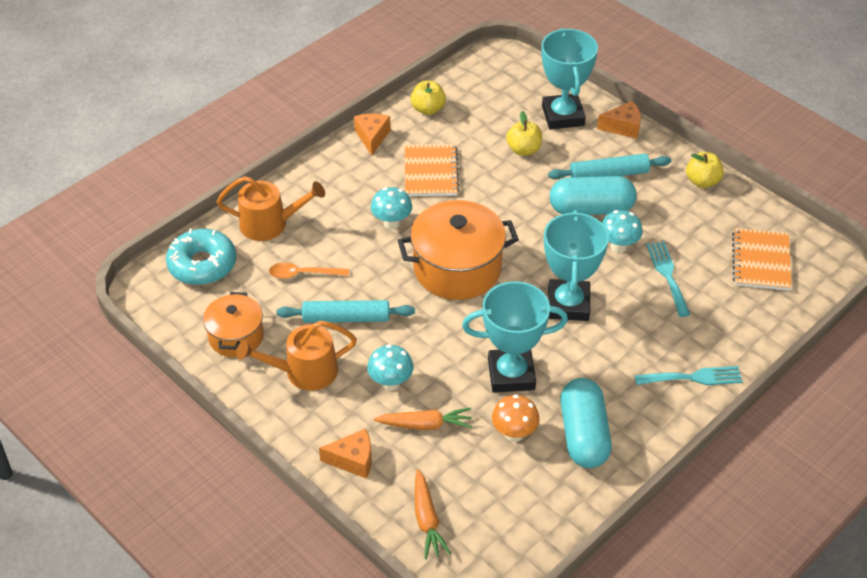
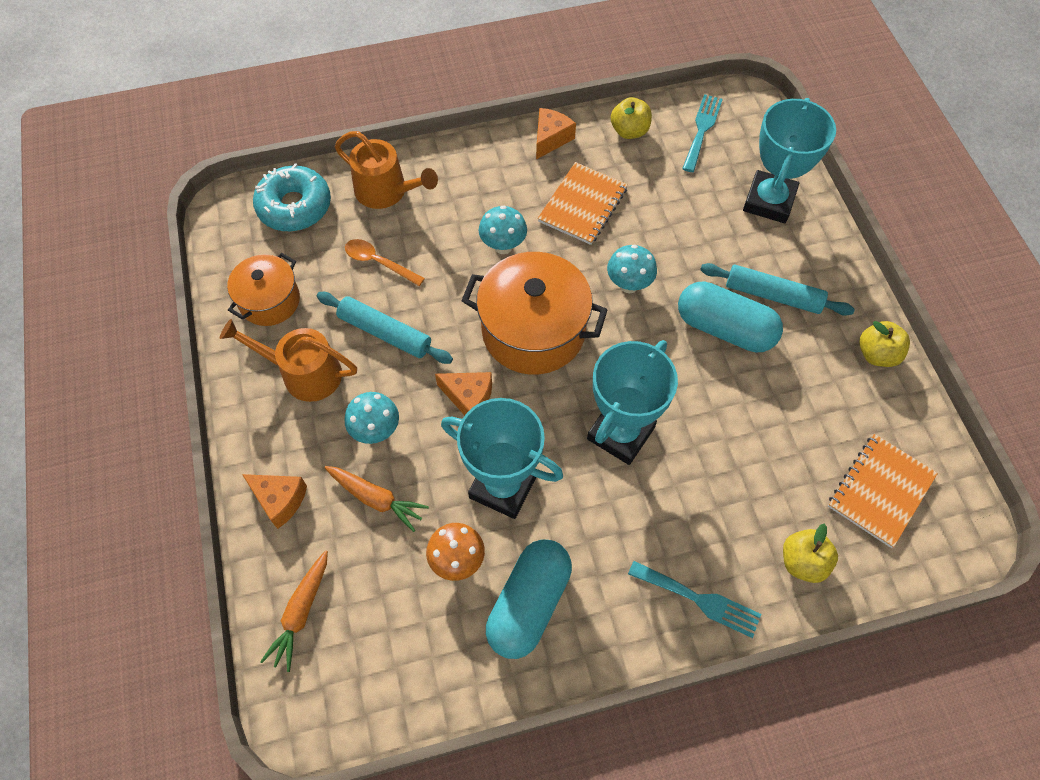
camera: 30 degrees right, 15 degrees up
yellow apple [506,111,542,156] -> yellow apple moved to [783,524,838,583]
orange cheese [597,101,641,138] -> orange cheese moved to [435,372,492,416]
turquoise mushroom [602,210,643,253] -> turquoise mushroom moved to [607,245,657,293]
turquoise fork [646,242,690,317] -> turquoise fork moved to [682,94,723,172]

